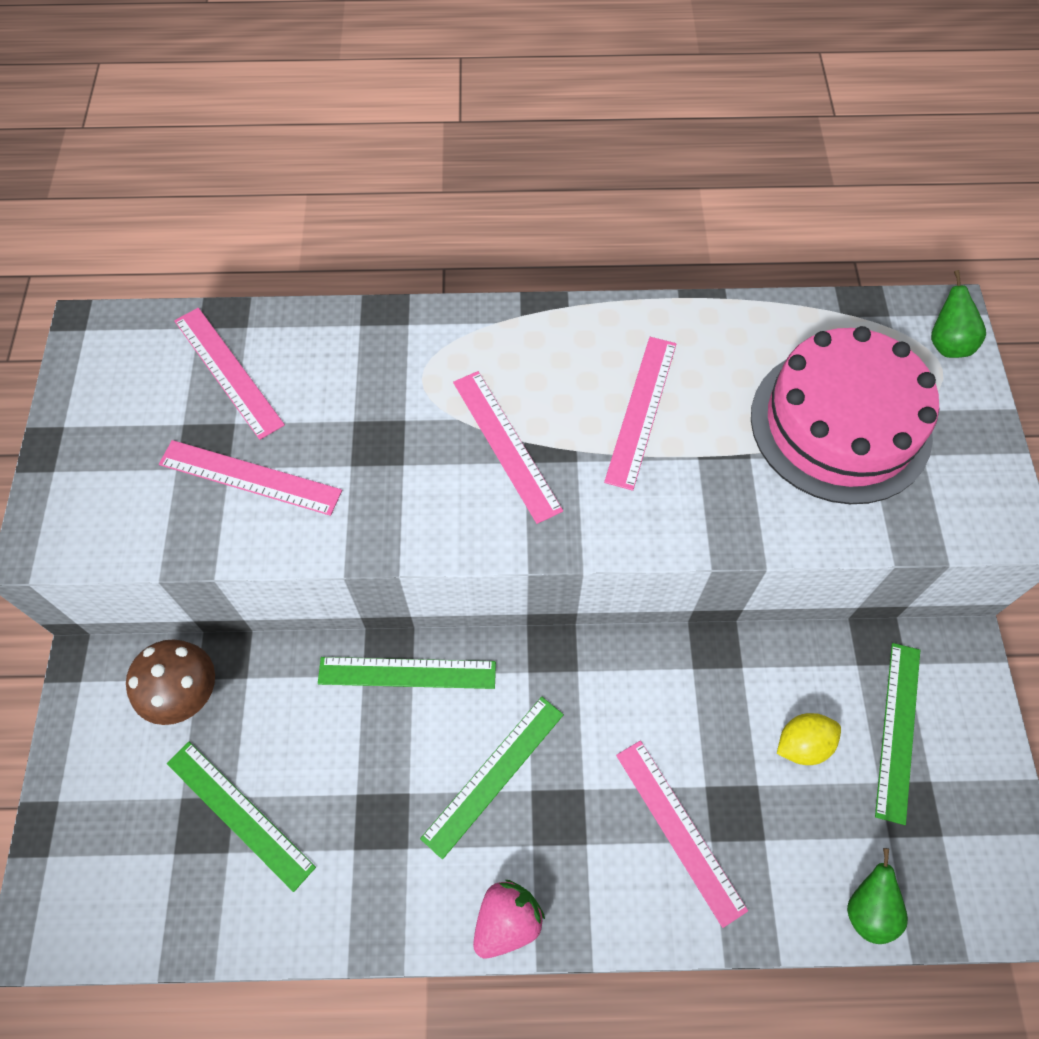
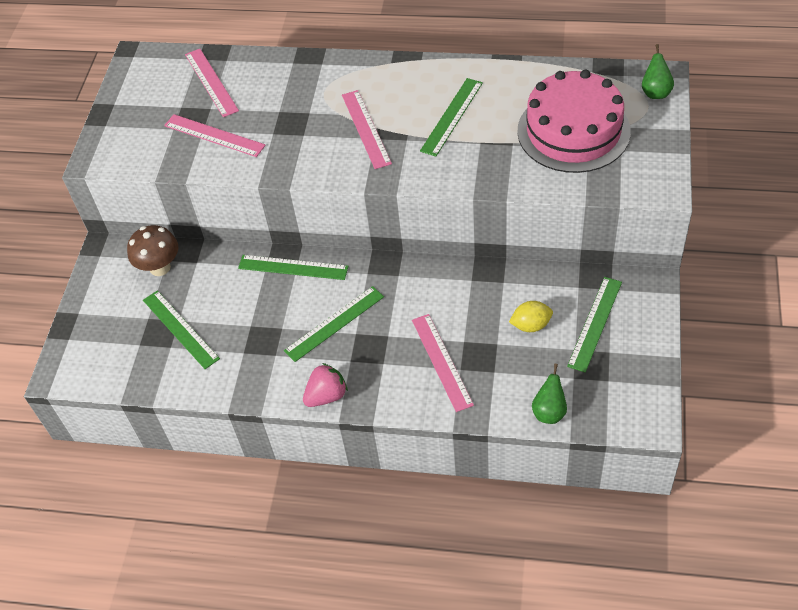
camera: 15 degrees right, 10 degrees down
pink ruler [604,337,676,491] -> green ruler [420,78,483,156]

